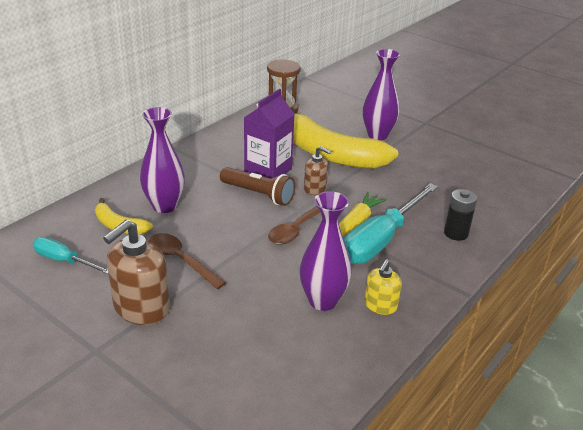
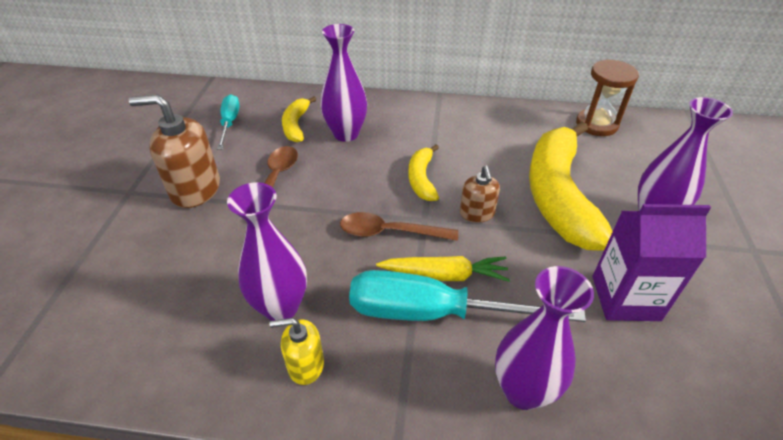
camera: 60 degrees right, 10 degrees up
brown flashlight [220,167,295,206] -> yellow banana [408,144,439,201]
purple carton [244,89,294,179] -> purple carton moved to [592,204,711,321]
black battery [444,189,477,241] -> purple vase [495,266,594,410]

